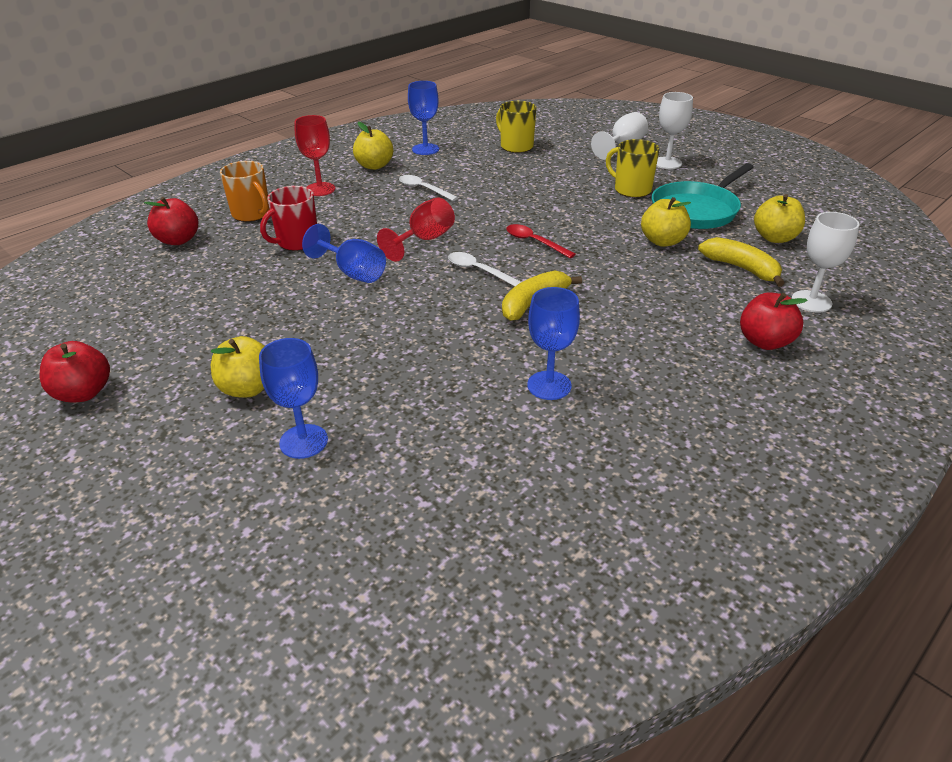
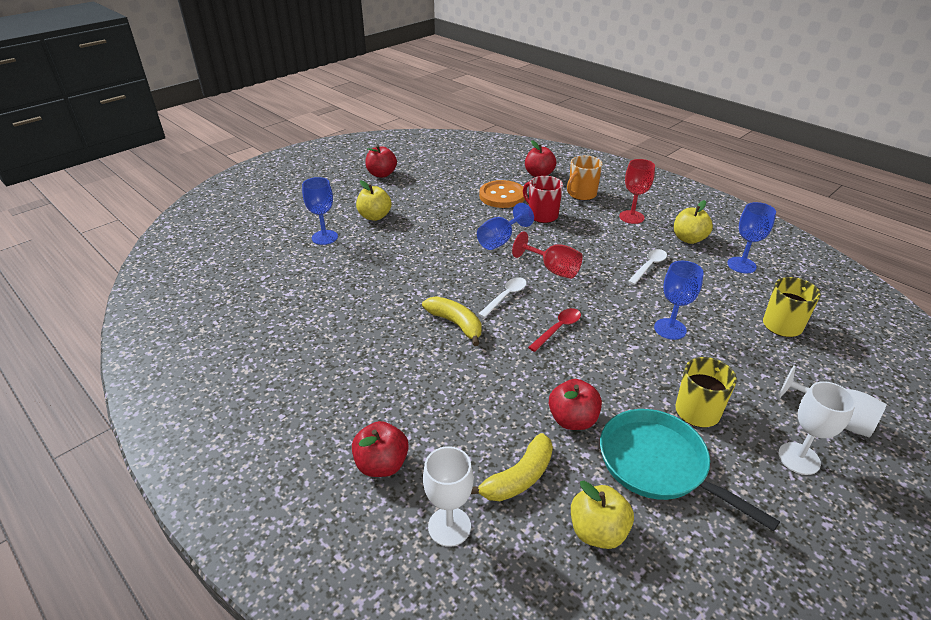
camera: 90 degrees right, 0 degrees up
blue goblet [527,287,580,400] -> blue goblet moved to [654,261,704,340]
yellow apple [641,197,691,247] -> red apple [549,379,602,430]
none -> orange button [479,180,525,208]

